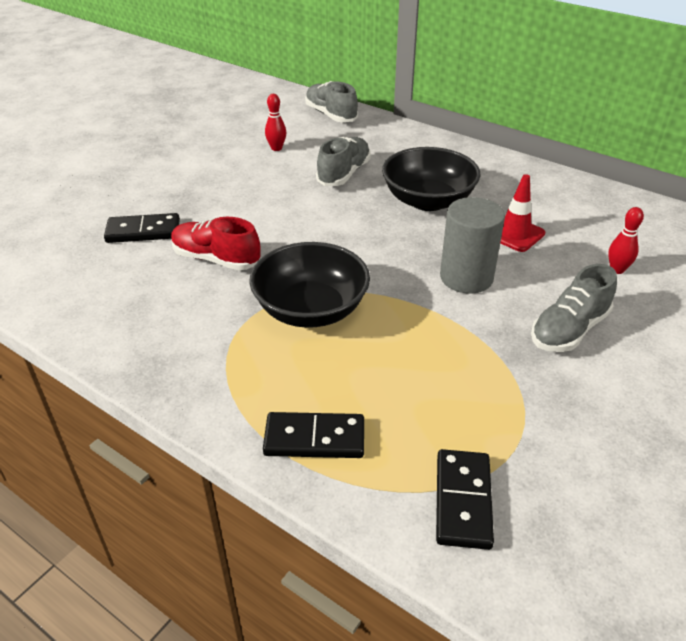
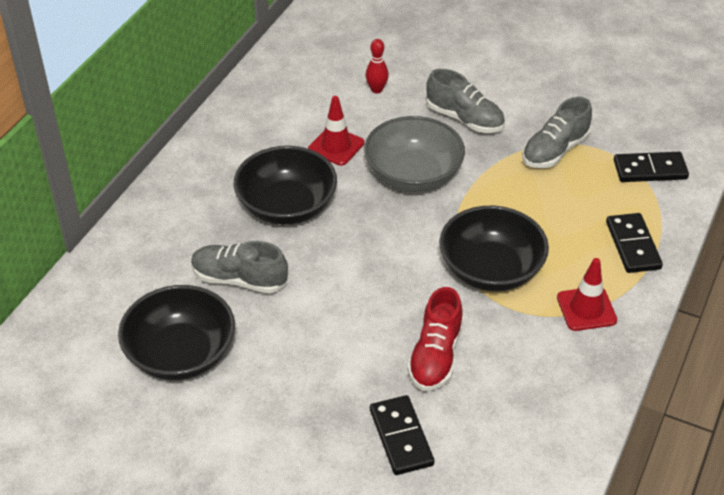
camera: 100 degrees left, 5 degrees up
red bowling pin [265,94,286,151] -> black bowl [118,285,235,380]
grey shoe [305,81,358,122] -> grey shoe moved to [522,97,592,168]
grey cylinder [440,197,505,294] -> grey bowl [364,116,465,192]
none -> red traffic cone [557,258,617,331]

